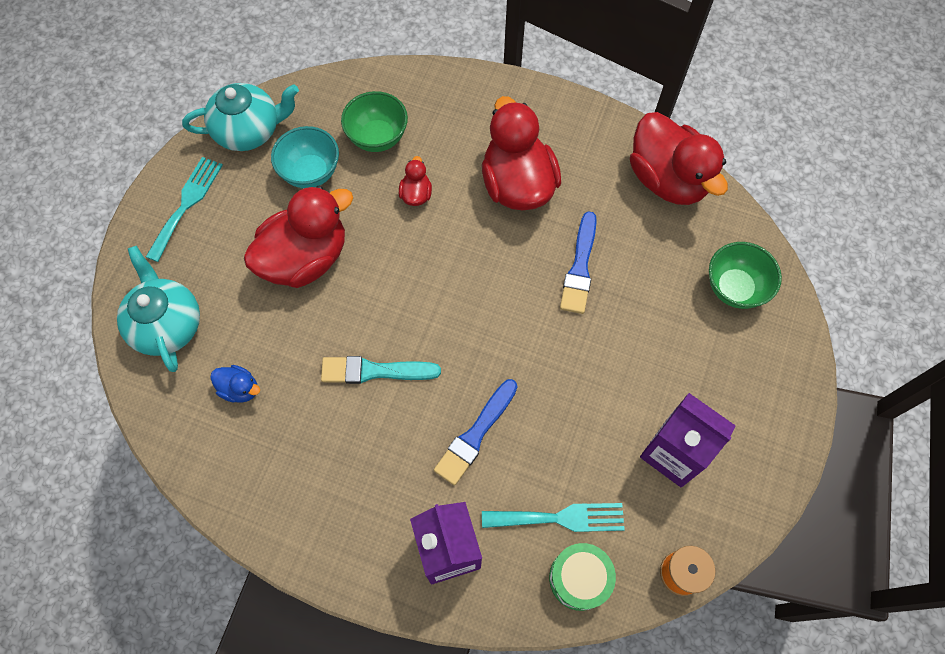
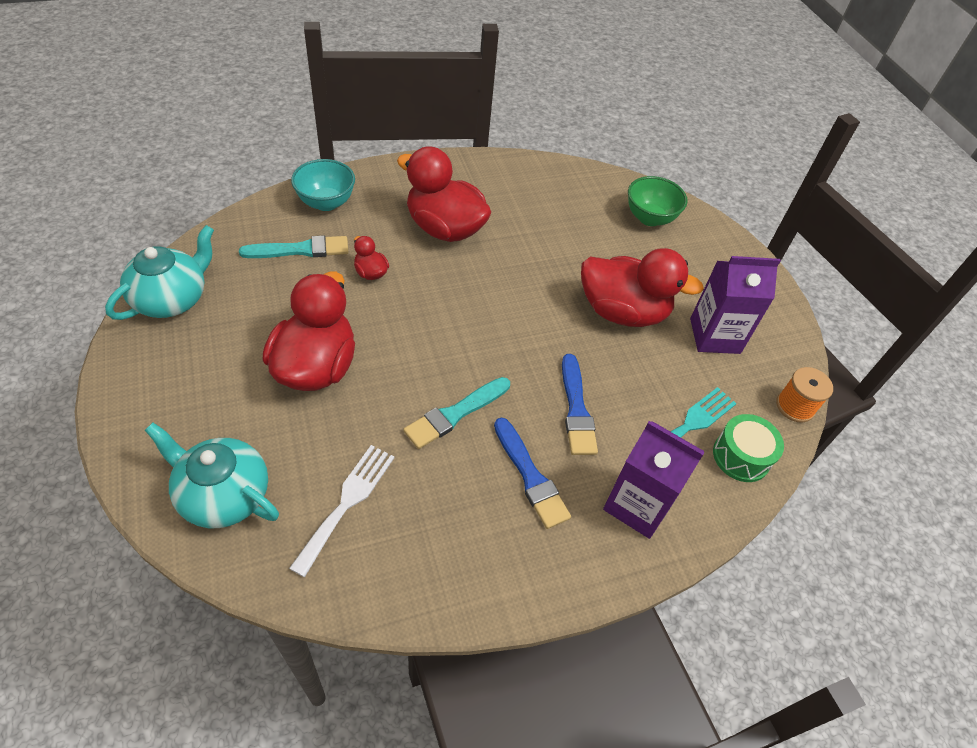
camera: 45 degrees left, 15 degrees down
turquoise fork [146,157,223,262] -> none
blue duck [210,365,260,403] -> white fork [289,445,395,577]
turquoise bowl [271,126,339,188] -> turquoise bowl moved to [291,159,355,211]
green bowl [341,91,408,152] -> turquoise brush [239,235,348,258]
blue brush [560,211,597,314] -> blue brush moved to [494,418,571,529]
red duck [630,112,728,205] -> red duck moved to [581,248,704,327]

